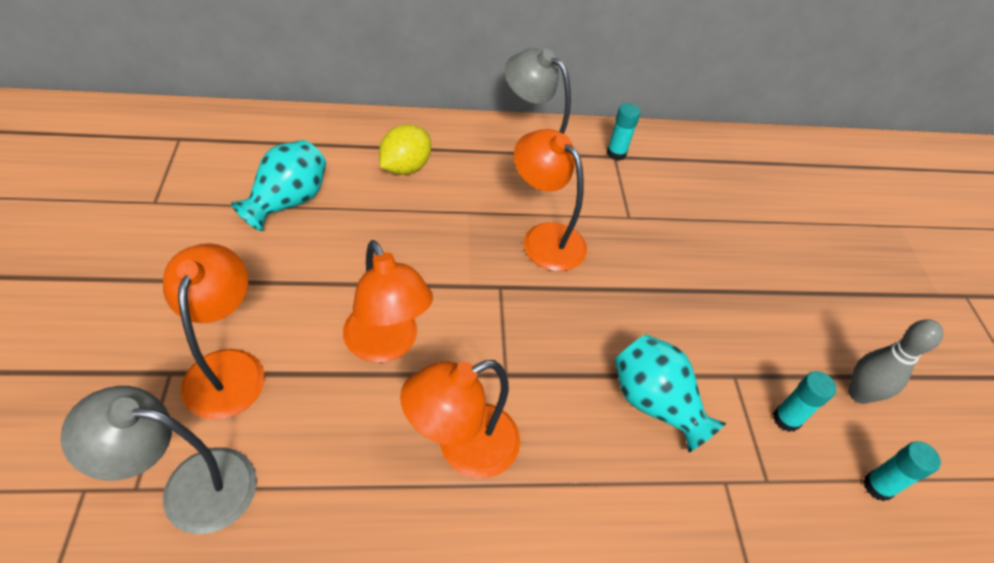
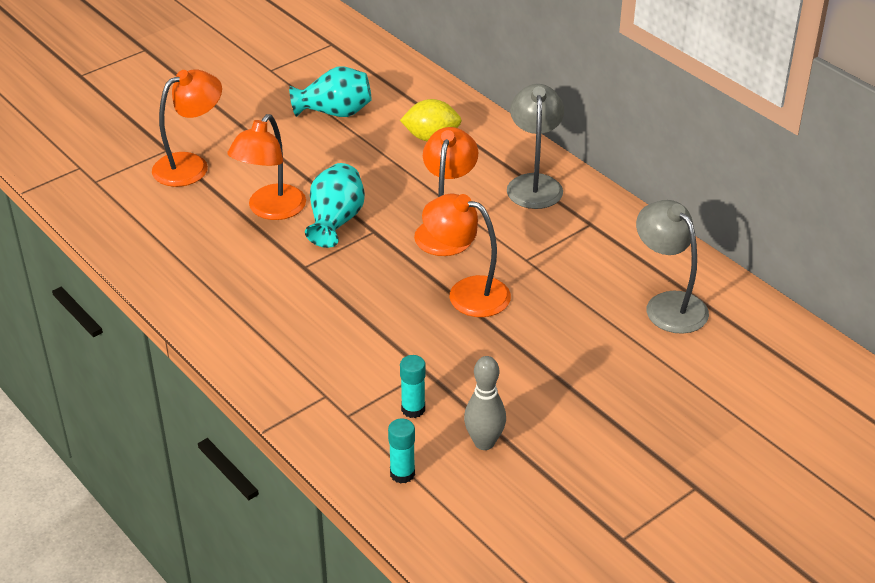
camera: 60 degrees right, 10 degrees down
grey lamp [61,386,257,534] -> grey lamp moved to [636,200,709,334]
orange lamp [400,360,520,478] -> orange lamp moved to [422,194,511,317]
turquoise glue stick [607,103,641,161] -> none
turquoise vase [615,334,726,453] -> turquoise vase moved to [305,163,365,248]

